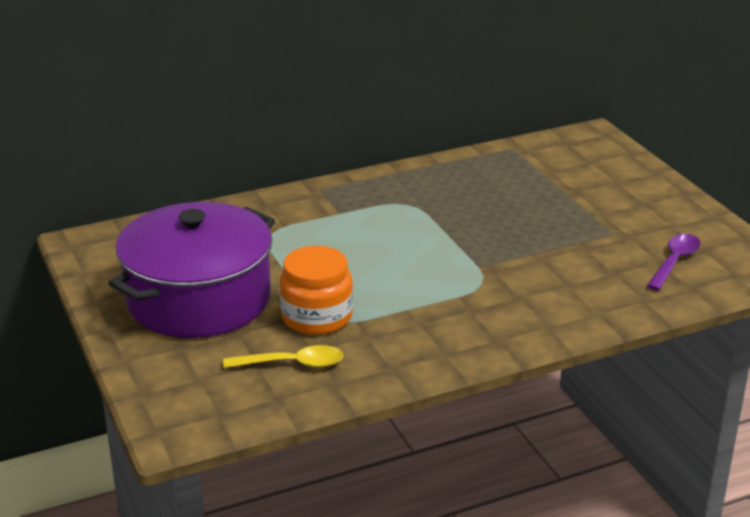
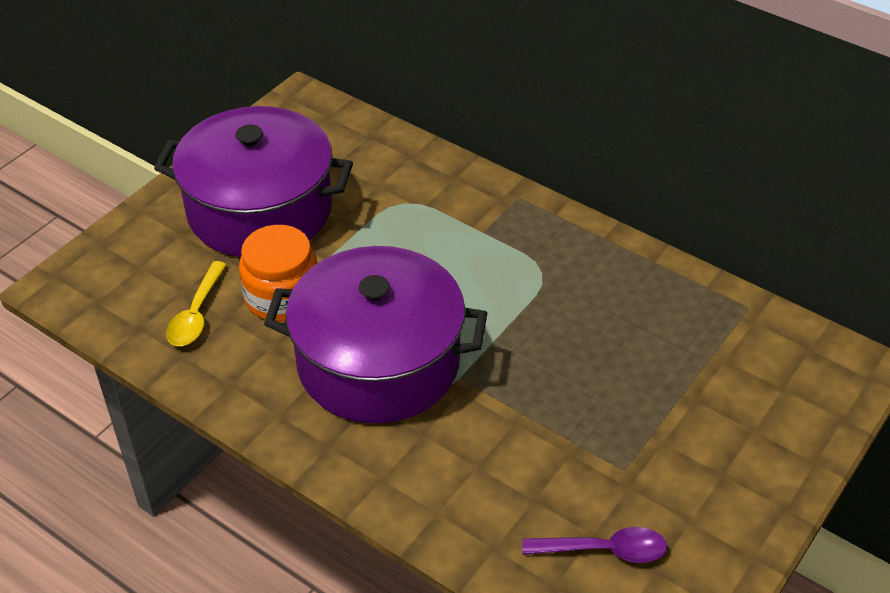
camera: 60 degrees right, 15 degrees up
yellow spoon [223,345,344,368] -> yellow spoon turned 45 degrees clockwise [166,261,227,346]
none -> purple pot [264,246,487,423]

